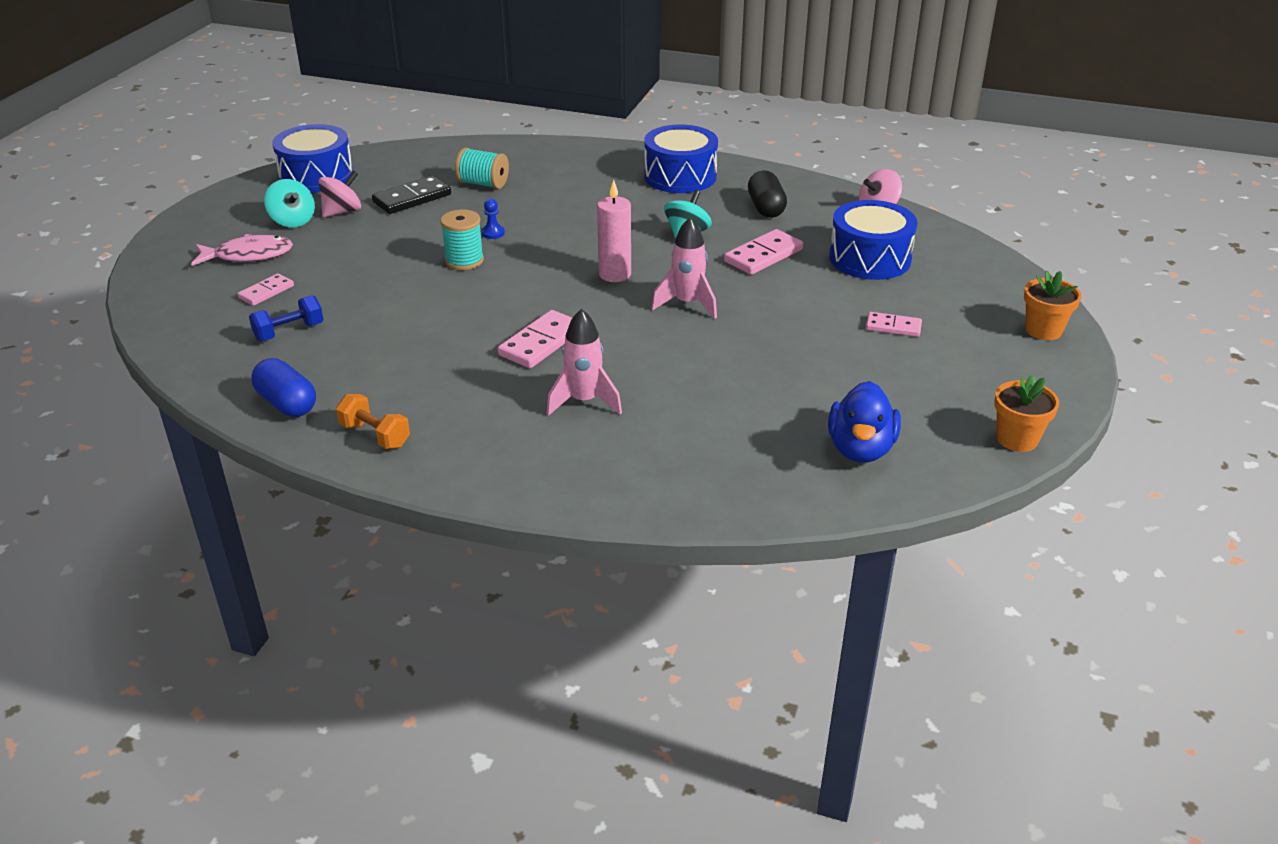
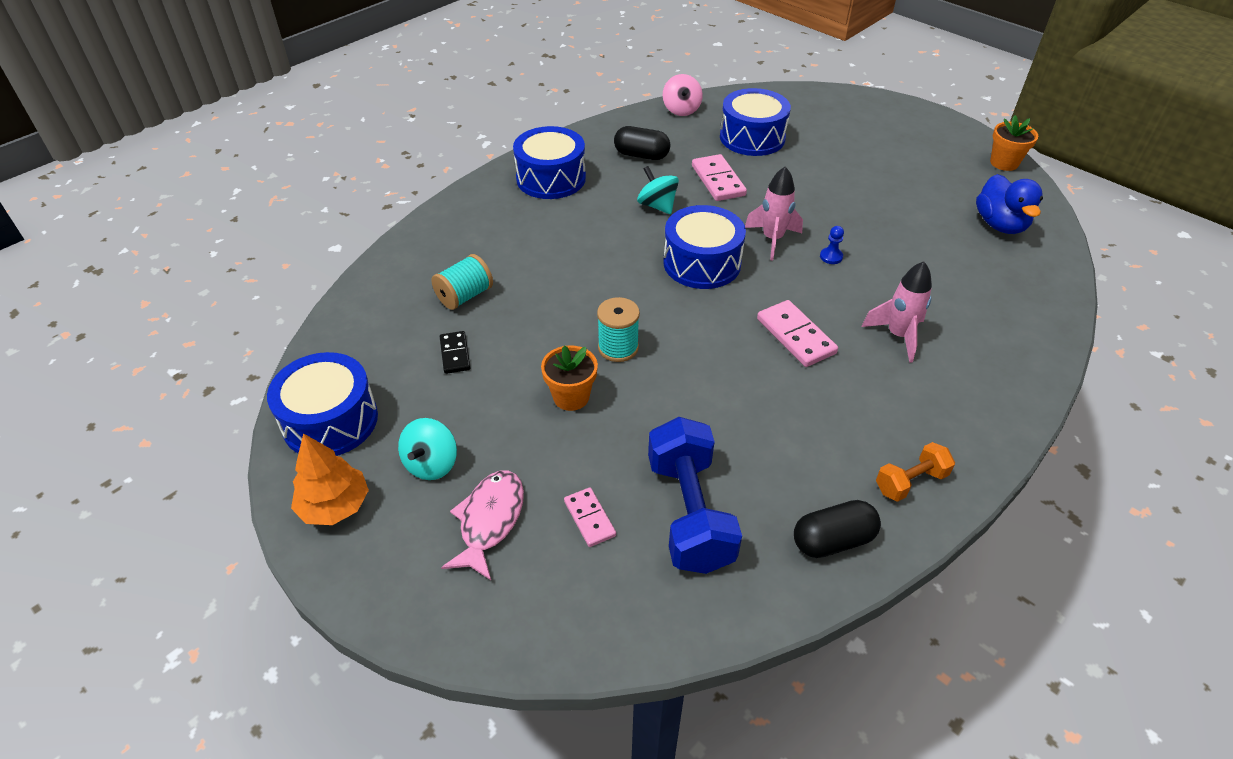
camera: 65 degrees left, 10 degrees up
blue dumbbell [249,295,324,341] -> blue dumbbell [648,417,742,574], size x1.91
blue capsule [251,358,316,417] -> black capsule [794,500,881,558]
turquoise spinning top [264,179,315,228] -> turquoise spinning top turned 120 degrees clockwise [398,418,457,480]
pink spinning top [319,170,361,217] -> none
black domino [372,176,451,214] -> black domino [440,331,470,374], size x0.63
blue pawn [481,199,505,239] -> blue pawn moved to [820,226,844,264]
pink candle [597,180,631,282] -> blue drum [663,205,746,289]
blue duck [828,381,901,463] -> blue duck turned 45 degrees clockwise [976,174,1043,234]
pink domino [866,312,922,337] -> none
orange flower pot [1024,270,1081,340] -> orange flower pot moved to [541,345,598,411]
none -> orange tree [291,433,369,525]

